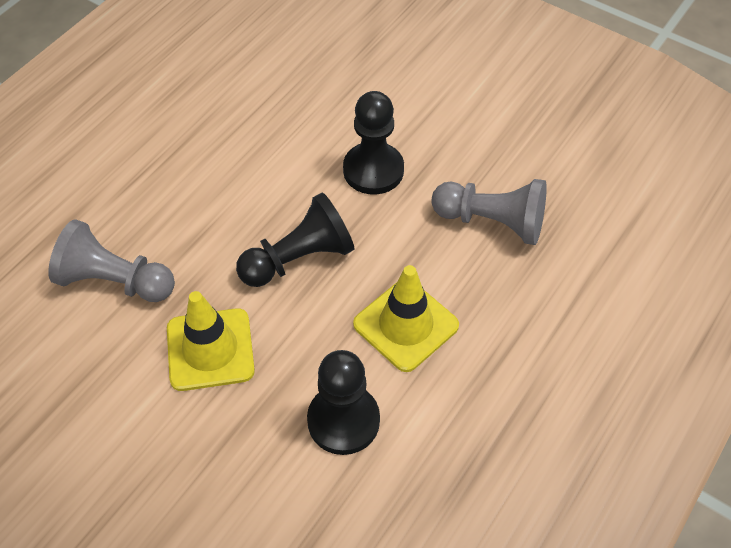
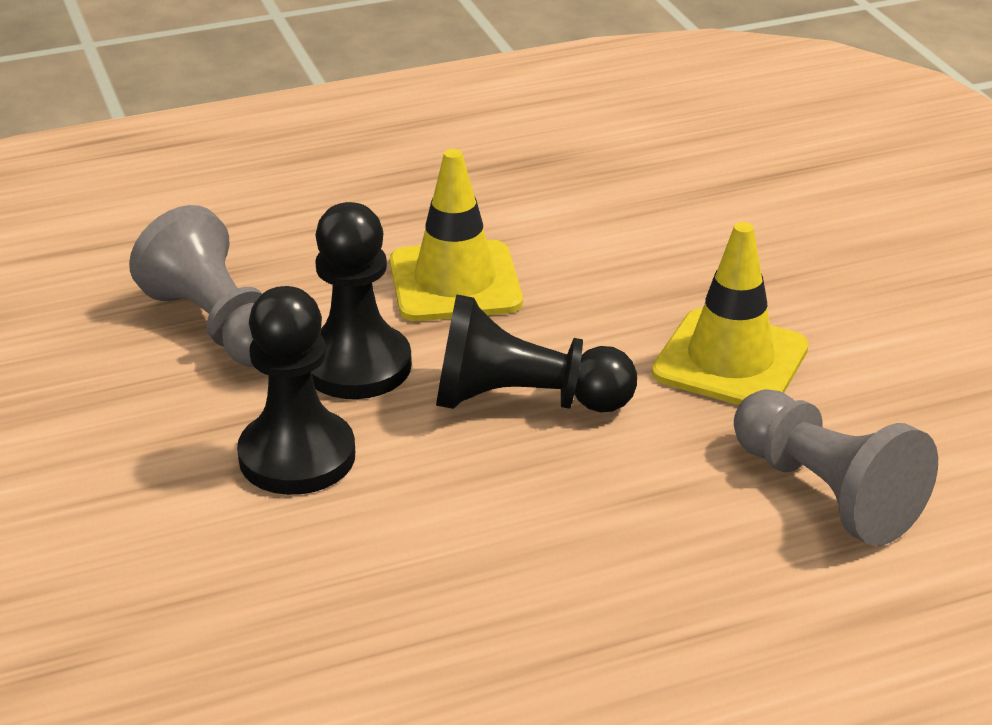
camera: 145 degrees left, 20 degrees down
black pawn [307,350,380,455] -> black pawn moved to [311,202,412,399]

